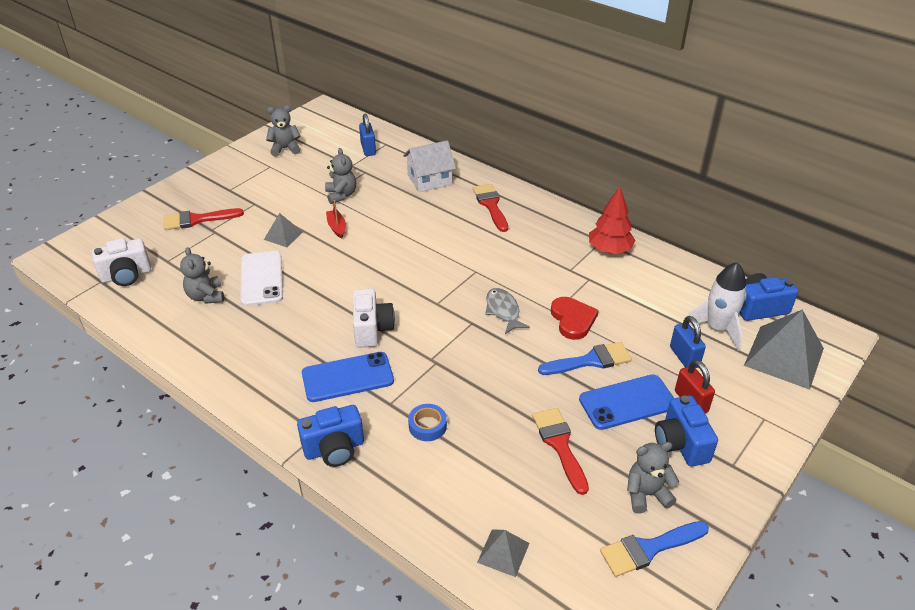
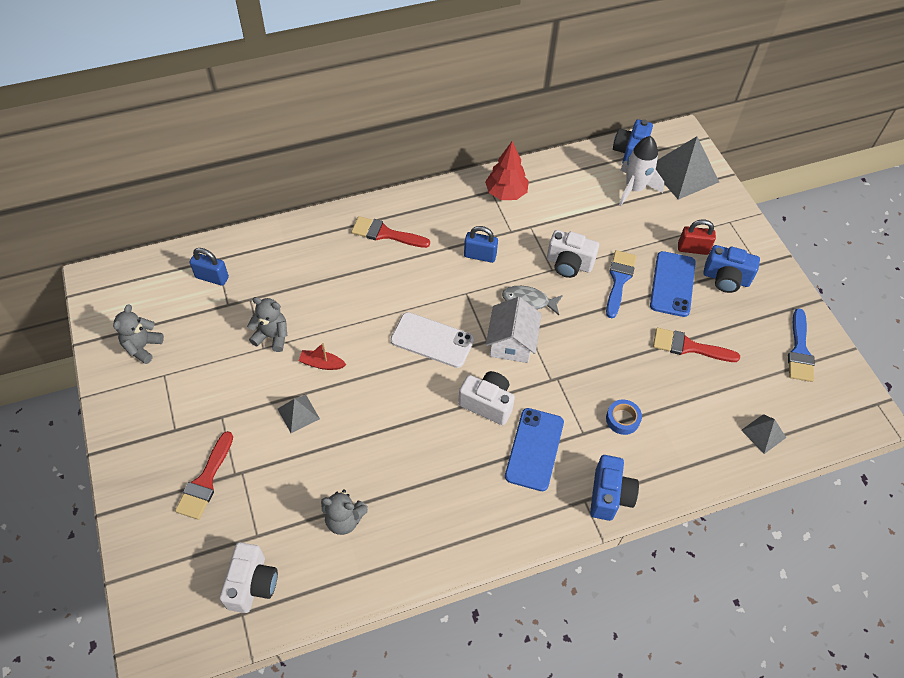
camera: 60 degrees left, 15 degrees up
white phone [241,251,283,306] -> white phone moved to [390,312,474,368]
white house [403,140,456,192] -> white house moved to [486,297,542,363]
red heart [551,297,599,340] -> white camera [547,230,599,278]
grey teddy bear [627,442,679,514] -> none
blue padlock [670,316,706,368] -> blue padlock moved to [464,226,498,263]

